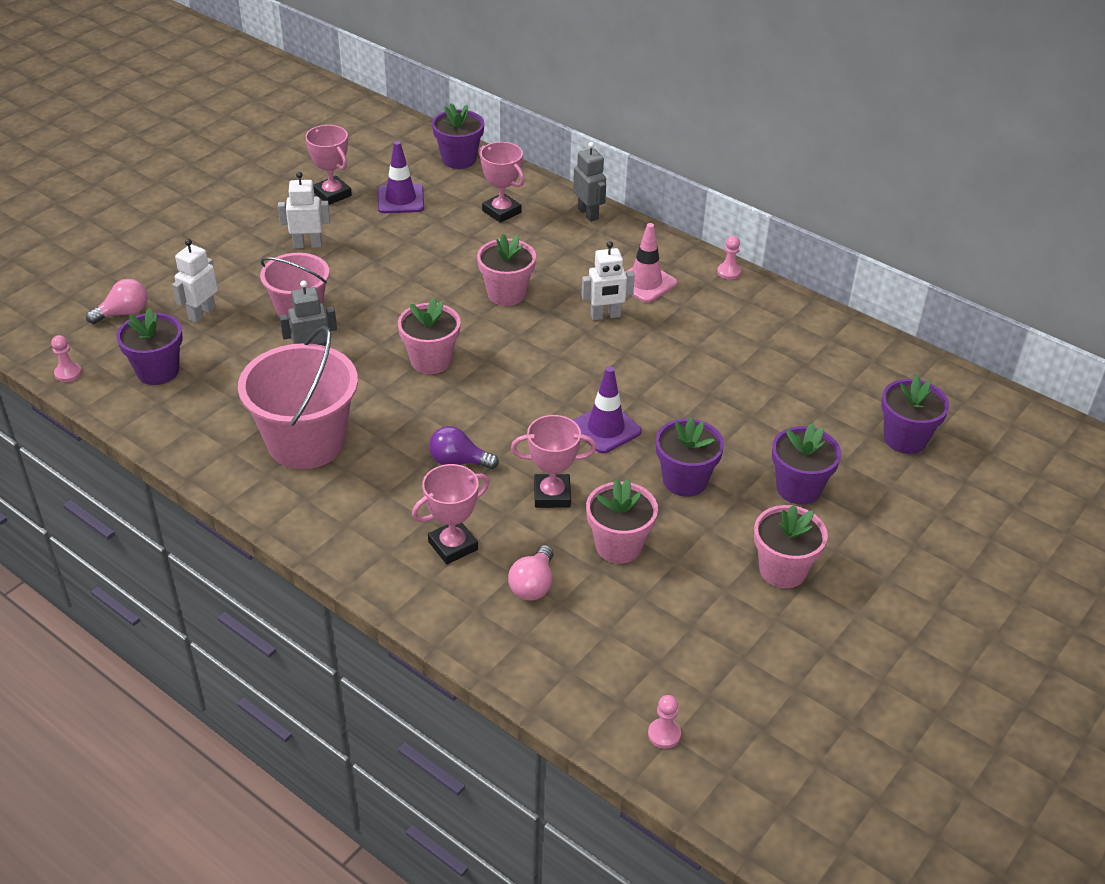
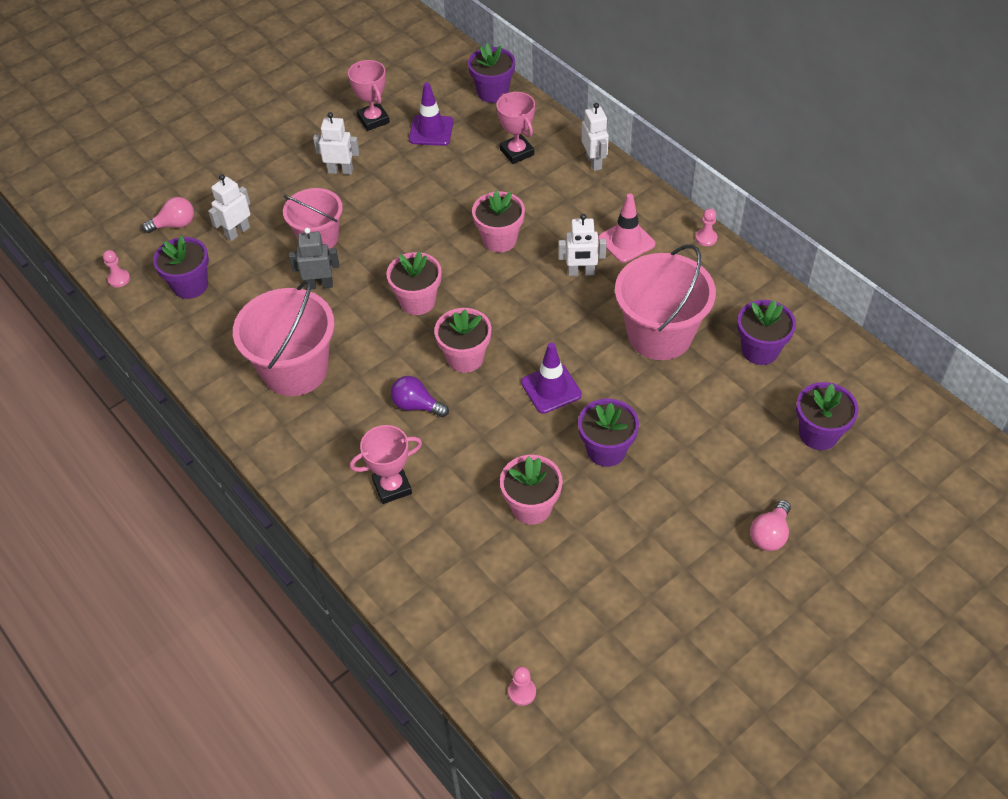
camera: 15 degrees right, 10 degrees up
pink light bulb [508,545,554,600] -> pink light bulb moved to [750,500,791,551]
pink trophy [511,415,597,508] -> none
grey robot [573,142,606,222] -> white robot [582,103,609,171]
pink flower pot [754,505,828,588] -> pink flower pot moved to [434,308,491,373]
purple flower pot [772,423,841,505] -> purple flower pot moved to [737,300,796,365]
none -> pink bucket [615,244,716,360]

